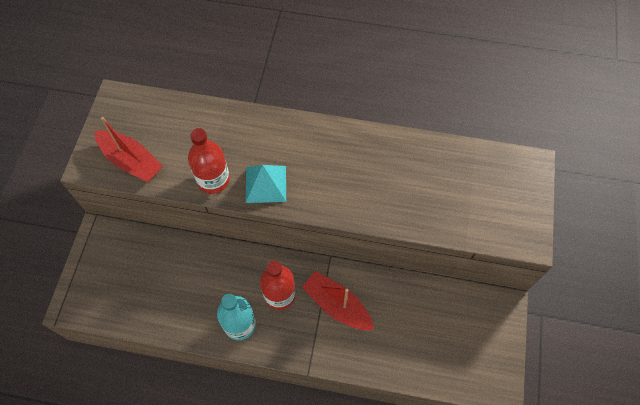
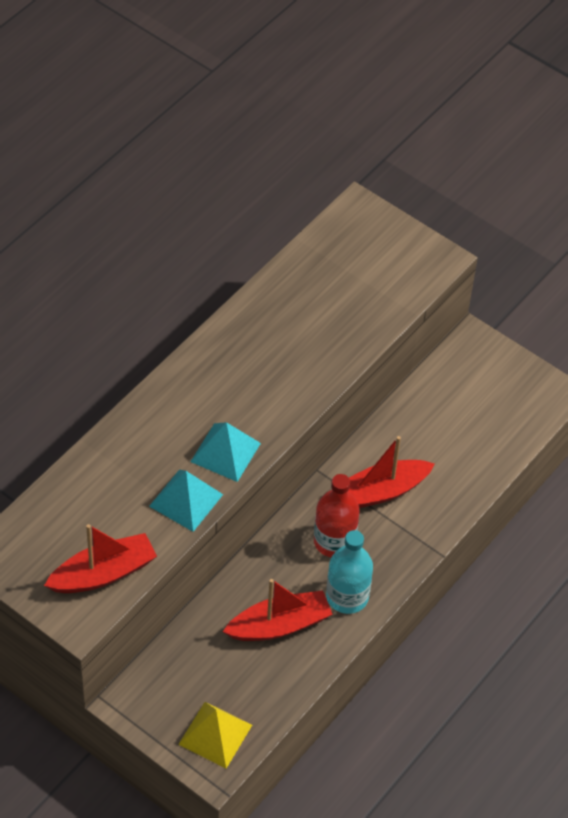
camera: 65 degrees left, 10 degrees down
red bottle [188,128,230,194] -> turquoise pyramid [149,469,223,532]
none -> yellow pyramid [178,702,252,768]
none -> red boat [223,579,333,641]

